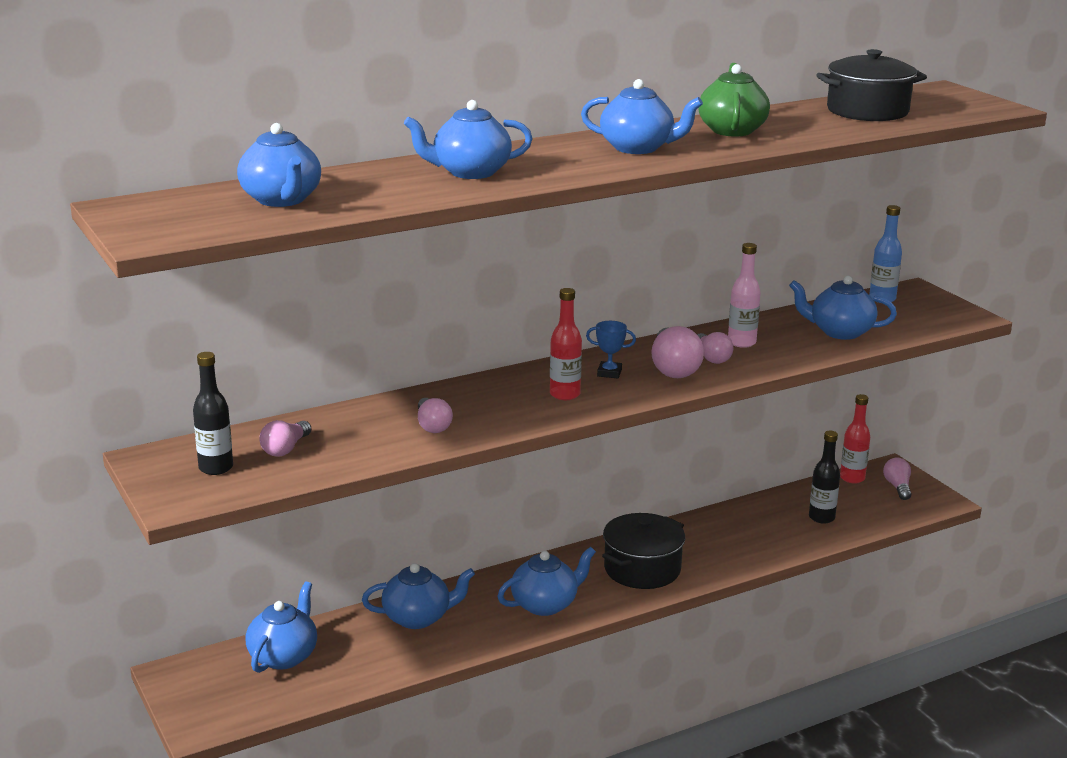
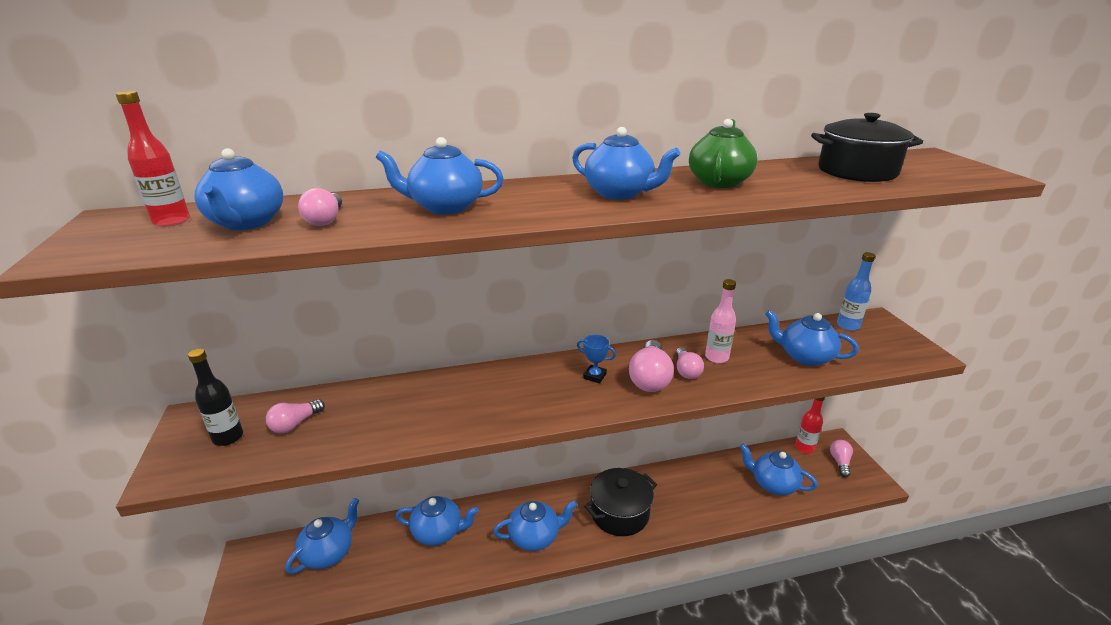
camera: 15 degrees right, 5 degrees up
pink light bulb [418,398,453,433] -> pink light bulb moved to [298,188,342,226]
red bottle [550,288,582,400] -> red bottle moved to [116,91,190,227]
black bottle [809,431,840,524] -> blue teapot [740,444,818,495]

